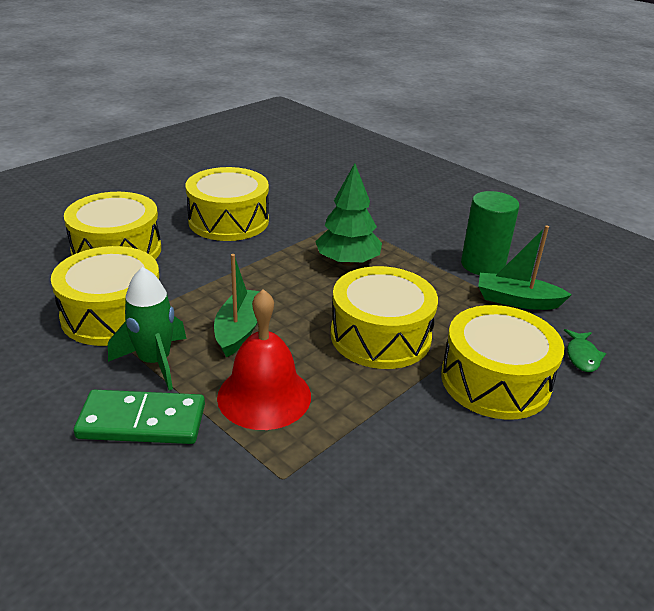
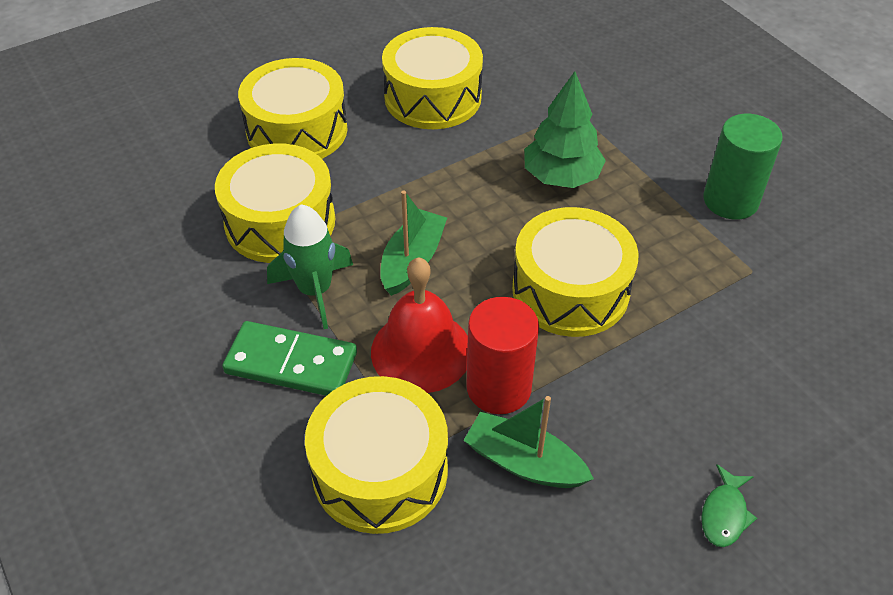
camera: 15 degrees right, 15 degrees up
yellow drum [441,305,565,420] -> yellow drum moved to [305,376,448,534]
green boat [478,225,572,310] -> green boat moved to [463,396,594,488]
green fish [564,329,606,372] -> green fish moved to [701,464,757,547]
none -> red cylinder [466,297,539,414]

